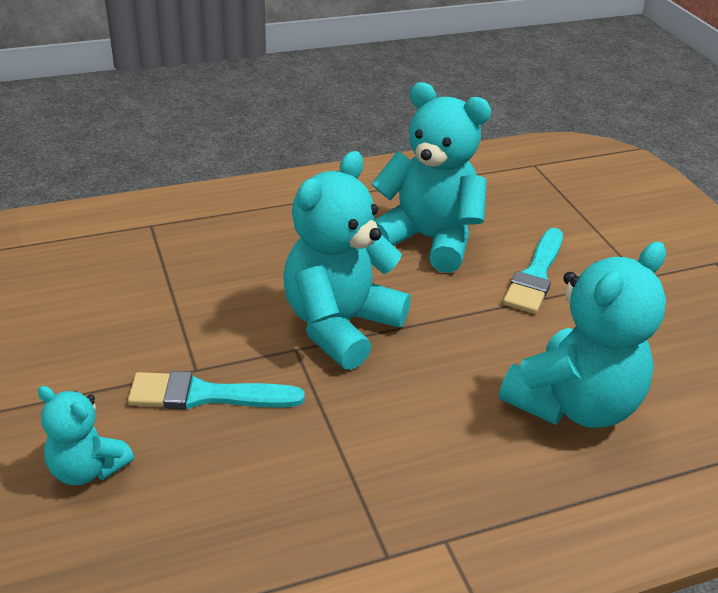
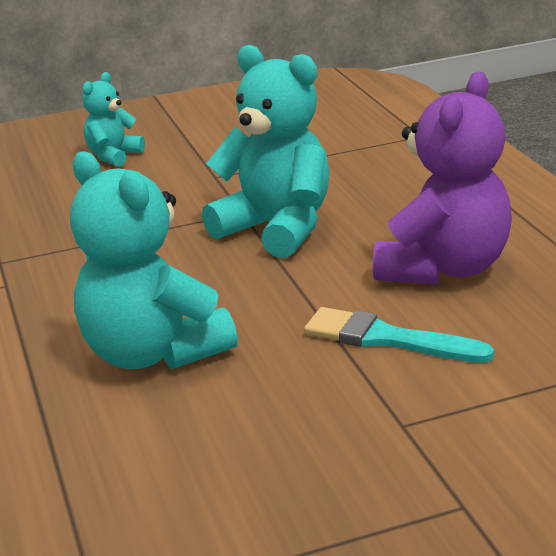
camera: 95 degrees right, 10 degrees down
turquoise brush [128,371,305,409] -> none
turquoise teddy bear [372,82,491,273] -> purple teddy bear [373,72,512,285]

